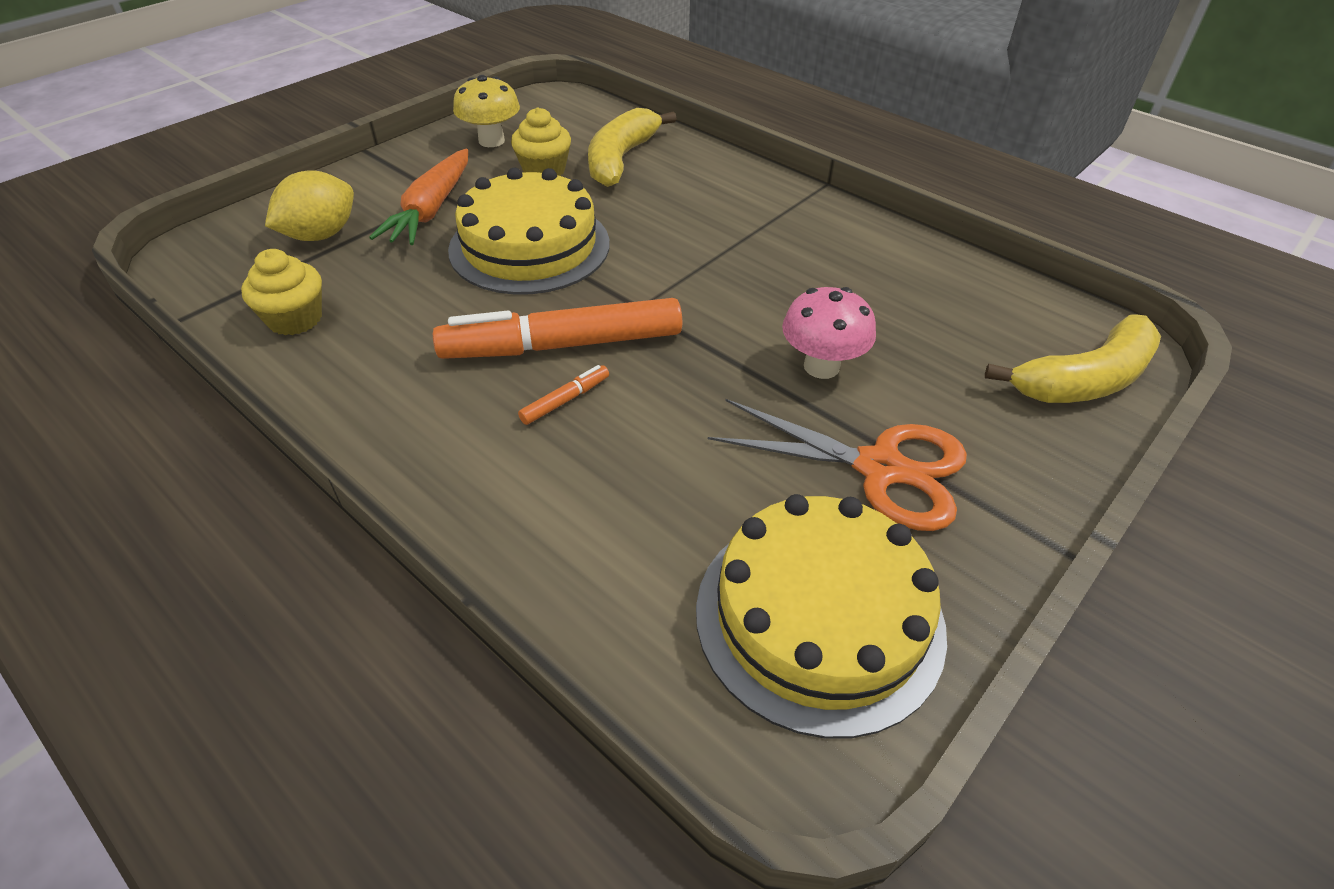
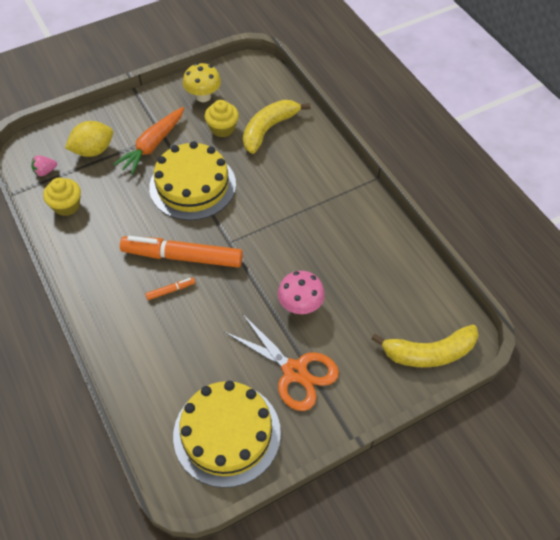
camera: 20 degrees right, 10 degrees up
none -> pink strawberry [32,155,57,176]

